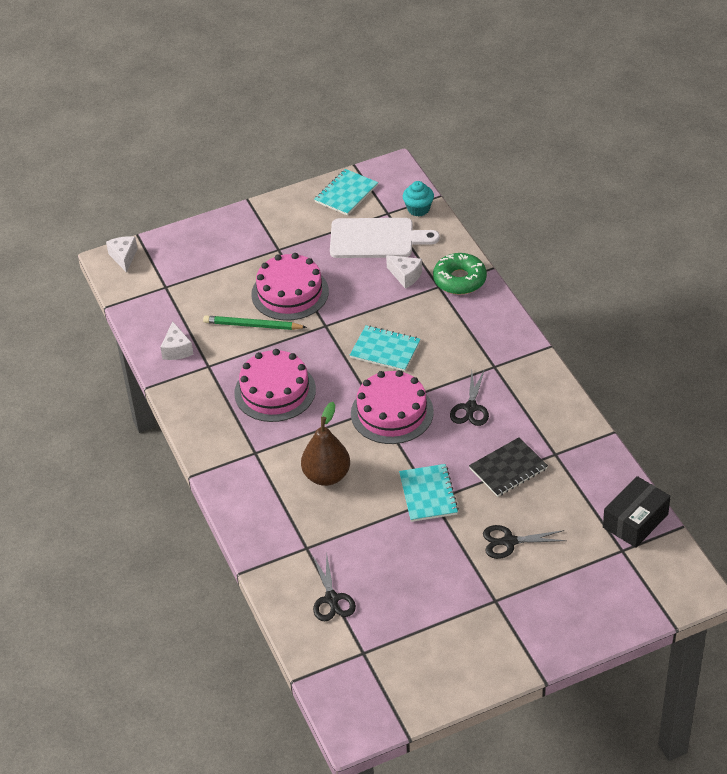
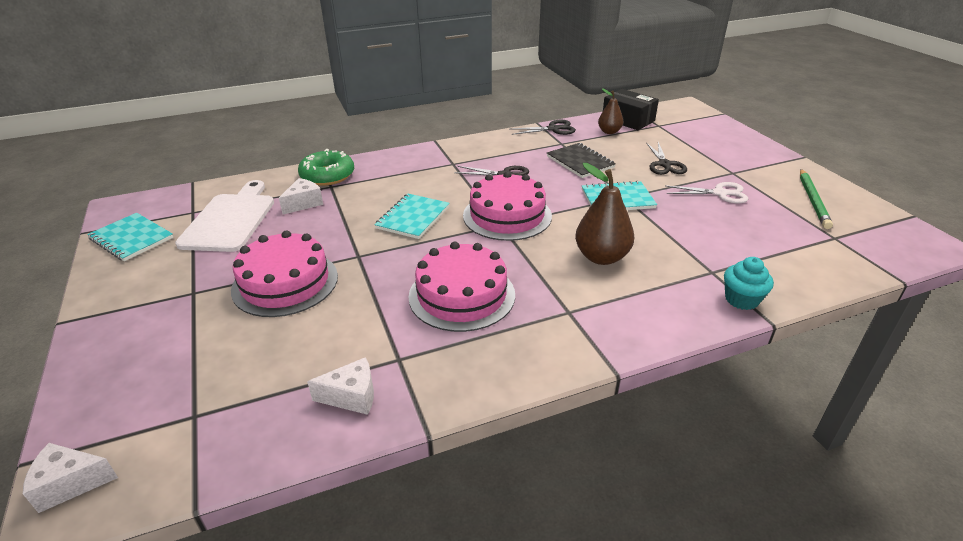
camera: 90 degrees left, 10 degrees down
green pencil [203,315,307,330] -> green pencil moved to [800,169,833,229]
black scissors [313,554,356,621] -> black scissors moved to [511,120,576,135]
turquoise cupcake [403,181,434,216] -> turquoise cupcake moved to [724,257,774,310]
none -> brown pear [598,88,623,134]
none -> white scissors [665,182,748,203]

